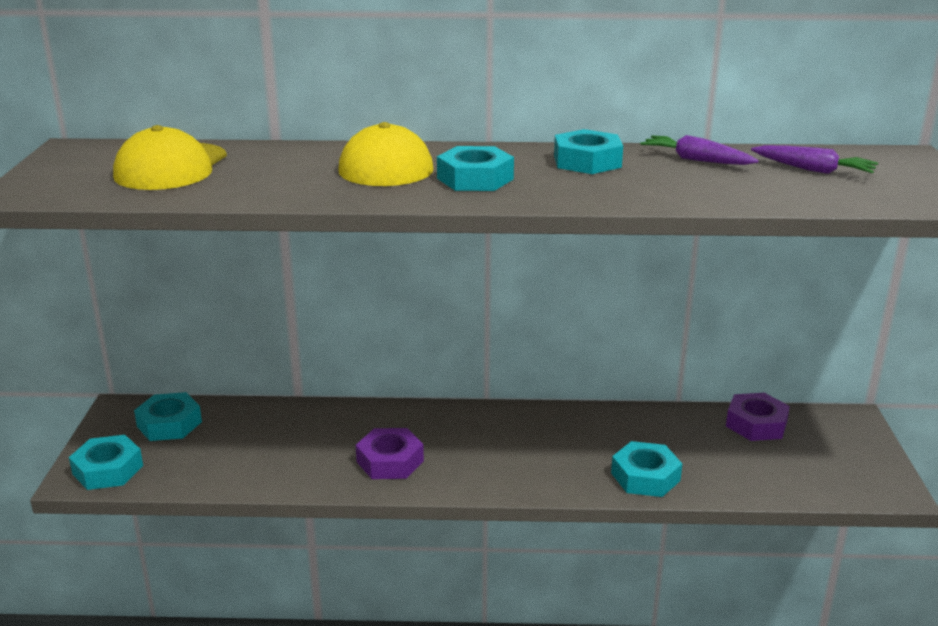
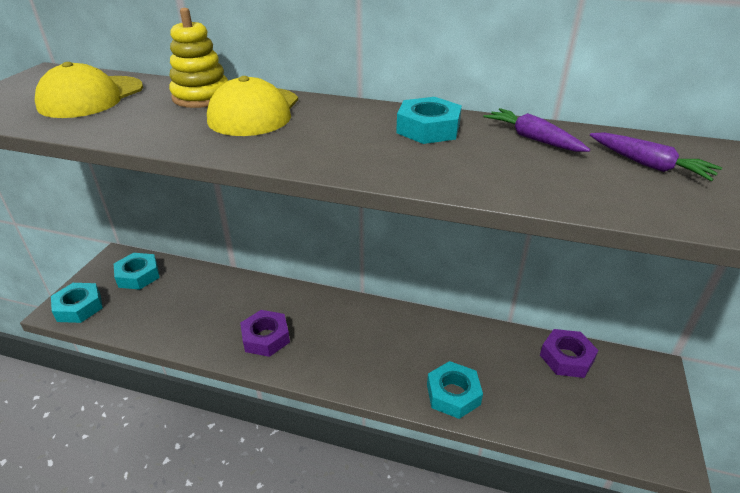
camera: 15 degrees right, 10 degrees up
turquoise nut [437,146,514,191] -> none
none -> yellow stacking toy [169,8,228,108]

